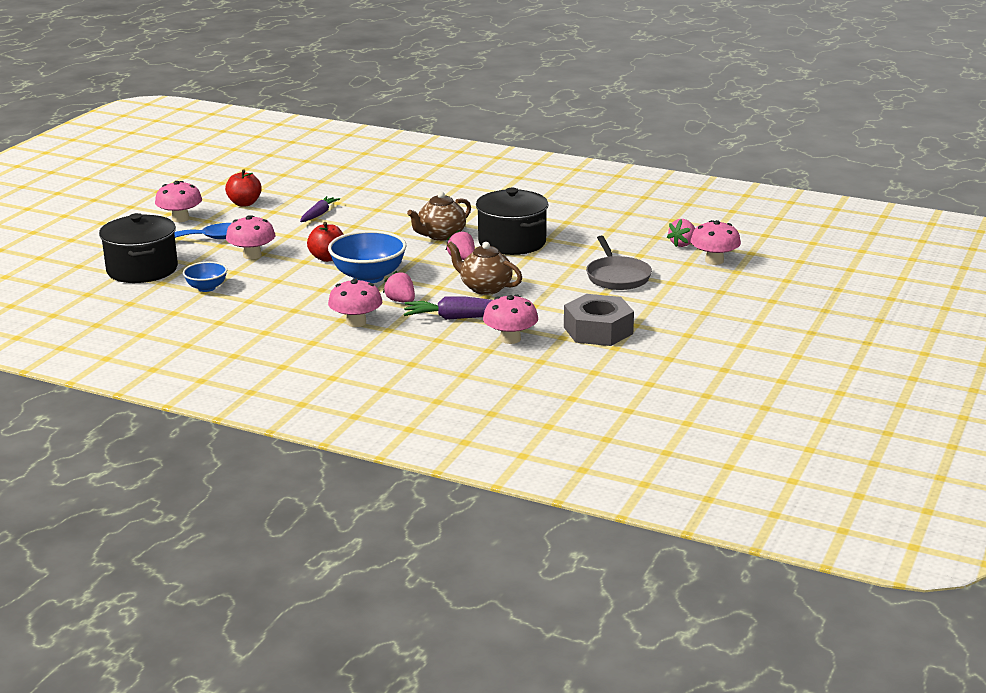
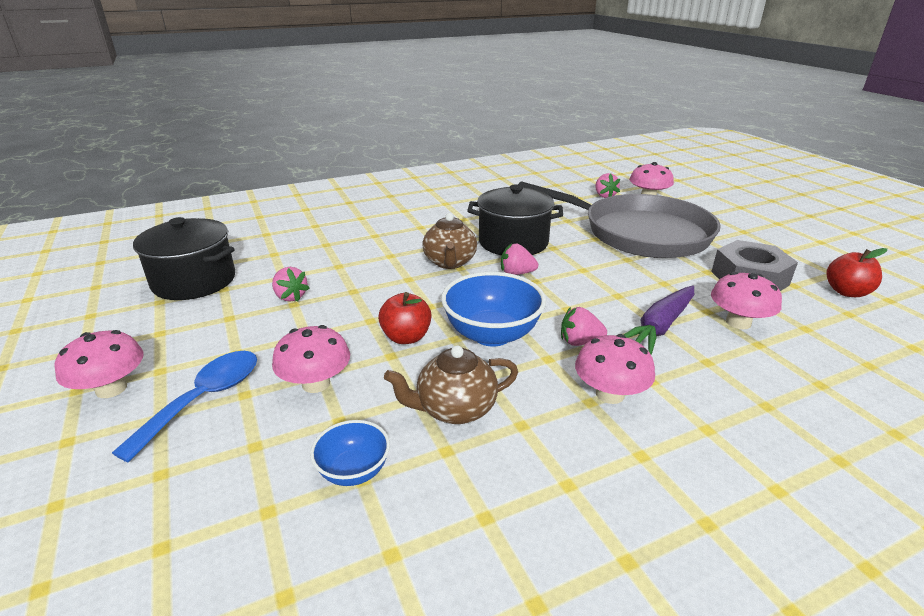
camera: 50 degrees left, 5 degrees up
black pot [99,213,178,283] -> black pot moved to [133,217,235,300]
red apple [225,169,262,207] -> red apple moved to [826,248,887,297]
purple carrot [300,196,340,222] -> pink strawberry [272,267,309,302]
brown teapot [447,241,522,295] -> brown teapot moved to [384,345,518,424]
grey pan [586,236,652,290] -> grey pan [518,181,721,258], size x2.01

